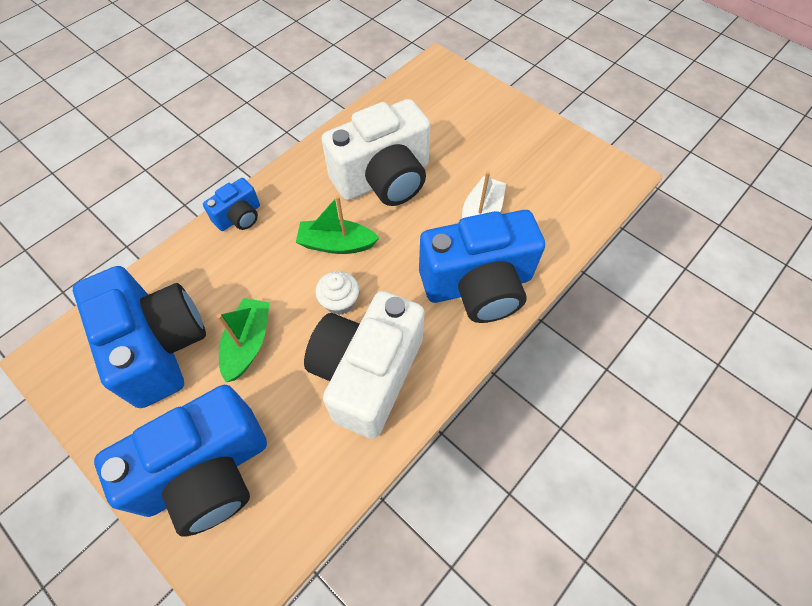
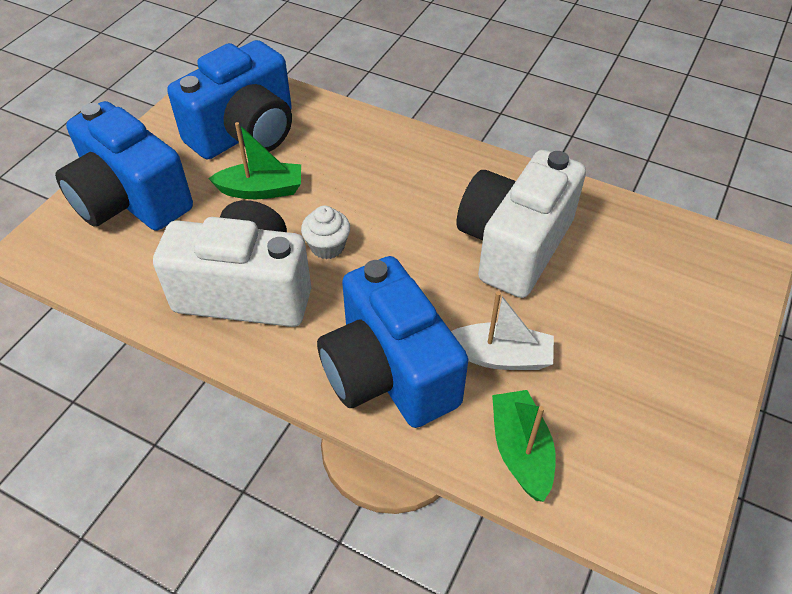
camera: 75 degrees right, 10 degrees down
blue camera [203,178,260,231] -> none
green boat [296,196,379,254] -> green boat moved to [492,390,556,502]
white camera [322,99,431,206] -> white camera turned 75 degrees clockwise [457,150,586,298]

